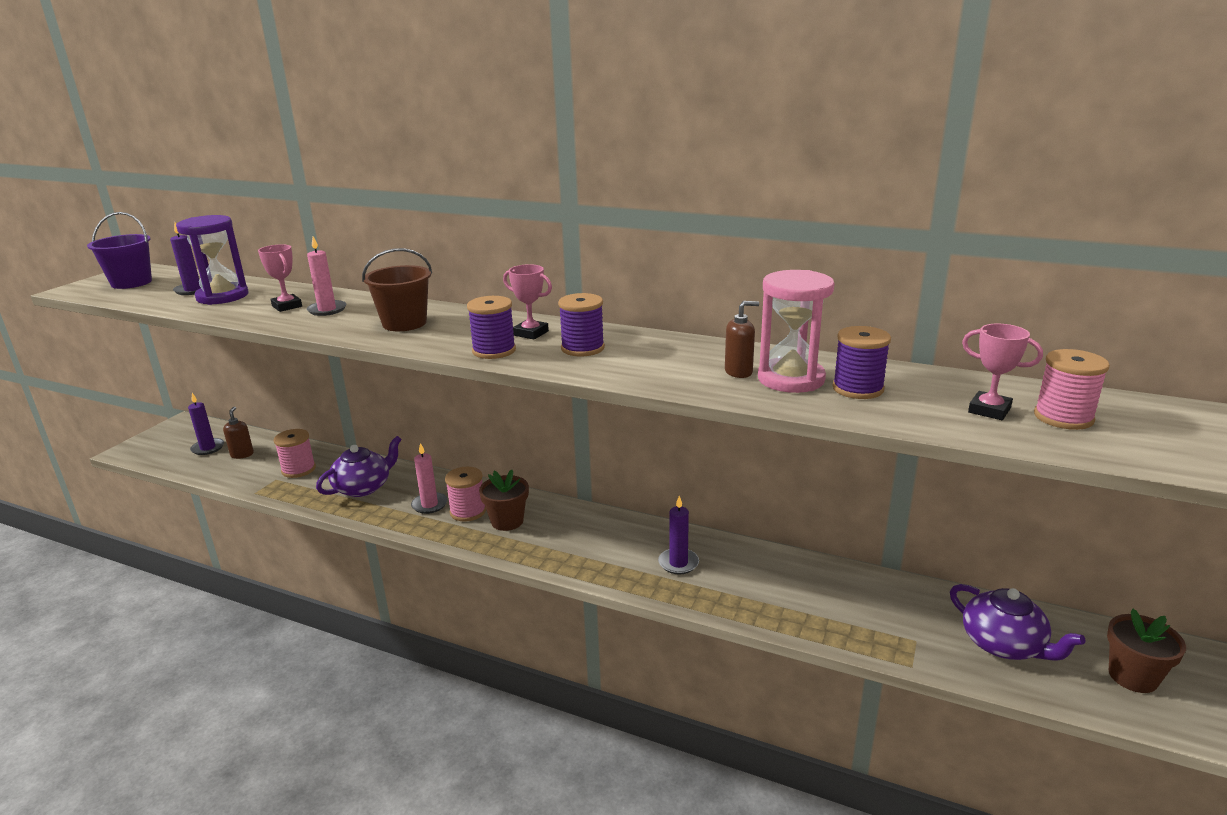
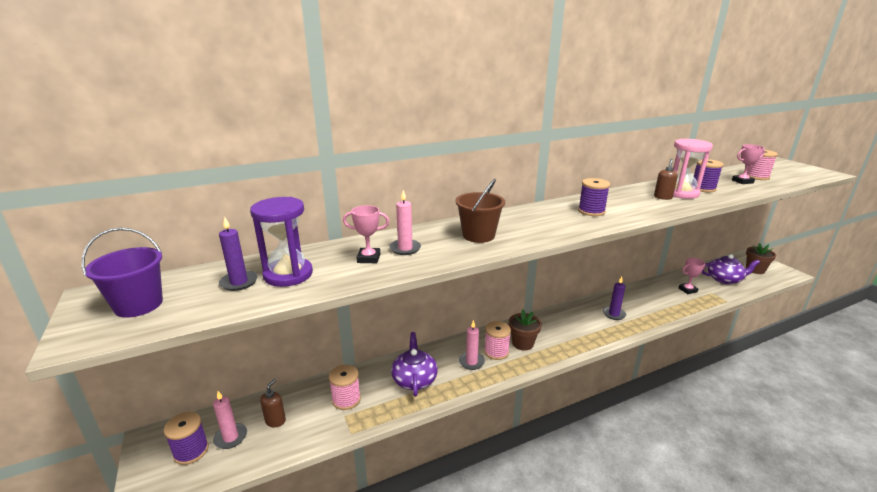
camera: 50 degrees left, 0 degrees up
purple candle [188,393,224,455] -> pink candle [213,391,247,449]
brown soap dispenser [223,407,254,459] -> brown soap dispenser turned 75 degrees clockwise [260,379,286,427]
purple spool [467,296,516,359] -> purple spool moved to [164,412,209,465]
pink trophy [503,264,552,340] -> pink trophy moved to [678,258,706,294]

